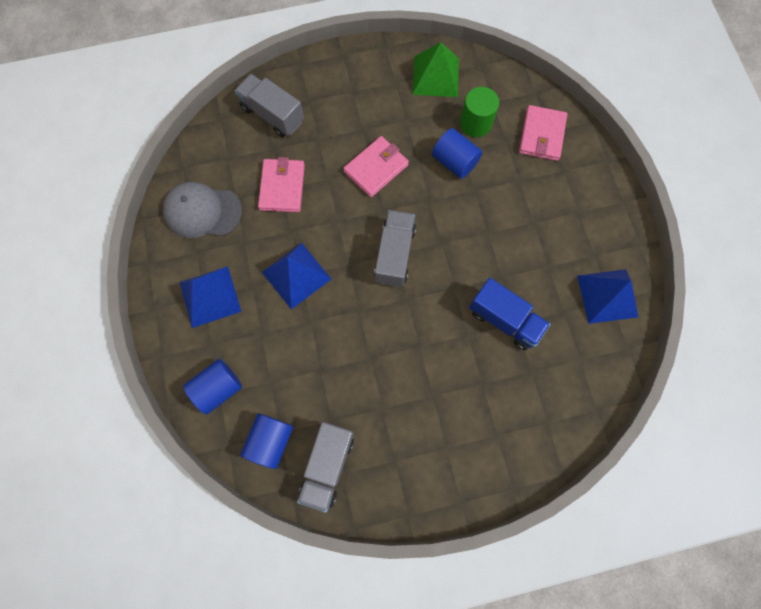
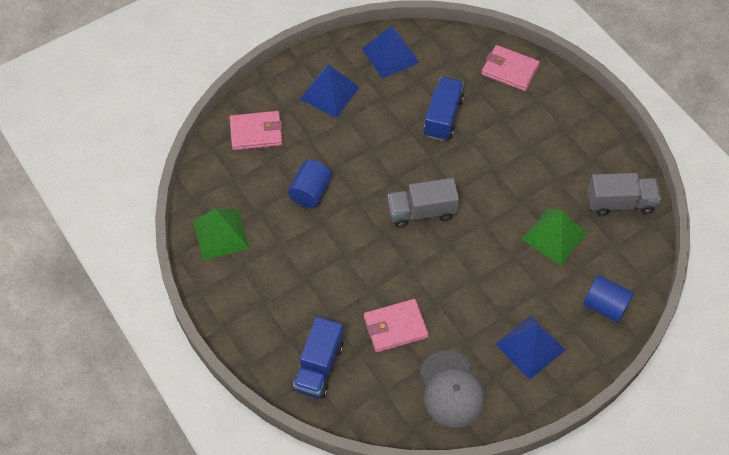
camera: 110 degrees left, 15 degrees down
grey truck [235,74,304,137] -> blue truck [293,317,343,399]
blue cylinder [240,413,293,469] -> none
blue pyramid [262,243,331,309] -> blue pyramid moved to [300,64,360,118]
pink wallet [343,136,409,197] -> pink wallet moved to [481,45,540,91]
green cylinder [460,87,499,137] -> none
none -> green pyramid [522,208,587,266]

